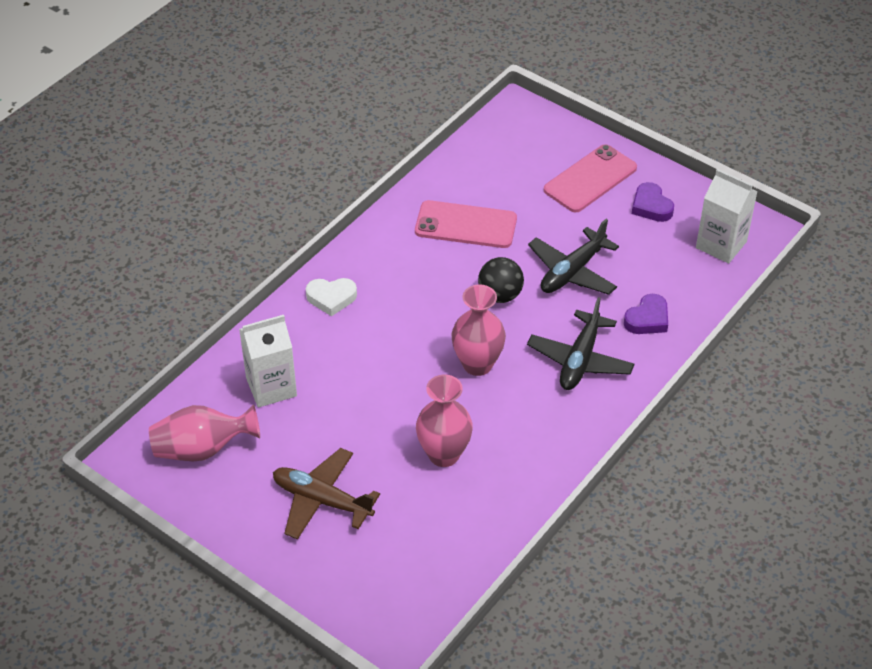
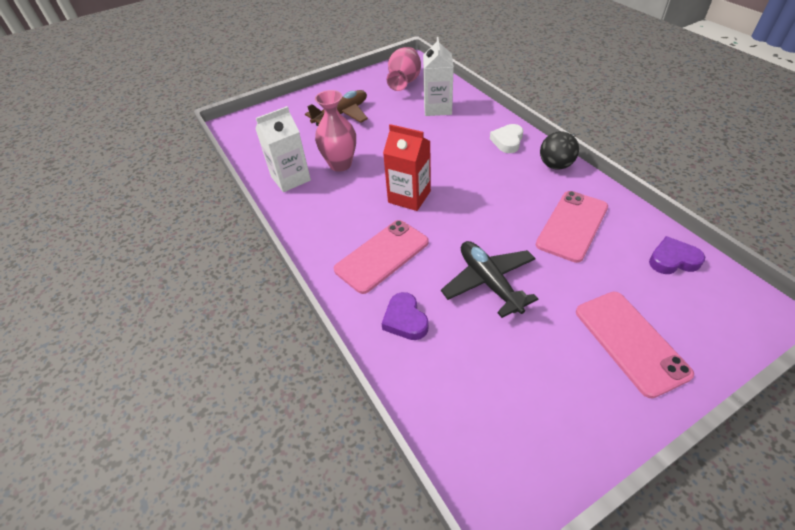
camera: 115 degrees right, 0 degrees up
pink vase [451,284,506,376] -> red carton [383,124,431,211]
black ball [478,257,524,303] -> black ball moved to [540,131,579,170]
black plane [527,297,635,390] -> pink phone [334,220,429,294]
purple heart [632,182,674,222] -> purple heart moved to [649,236,705,274]
white carton [696,169,757,263] -> white carton moved to [255,106,311,192]

